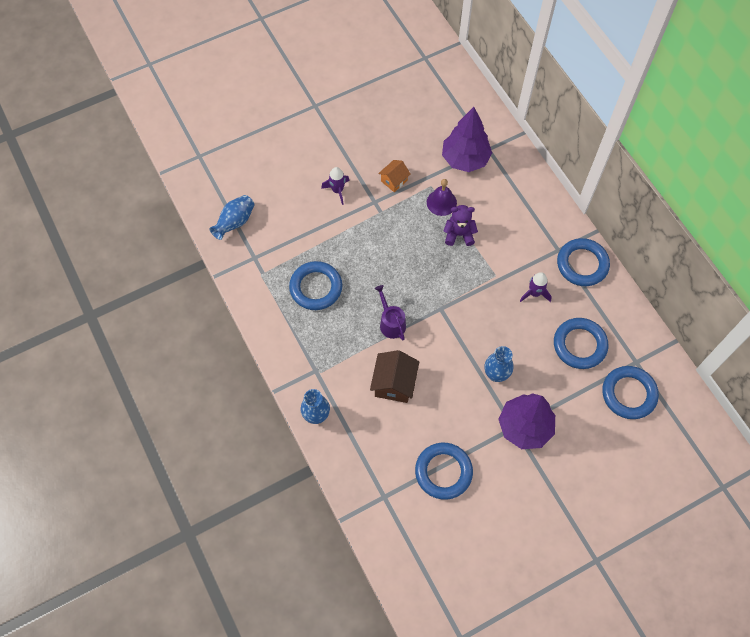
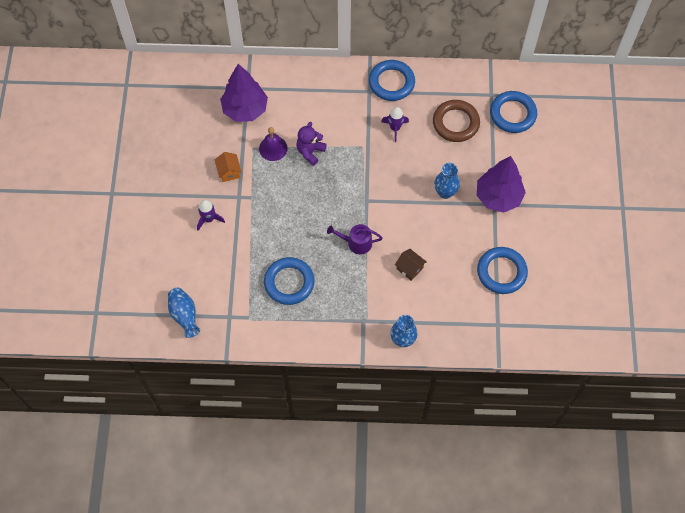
camera: 60 degrees left, 0 degrees up
brown house [370,350,419,403] -> brown house [395,249,427,281], size x0.62
blue ring [554,318,608,369] -> brown ring [433,100,480,142]

